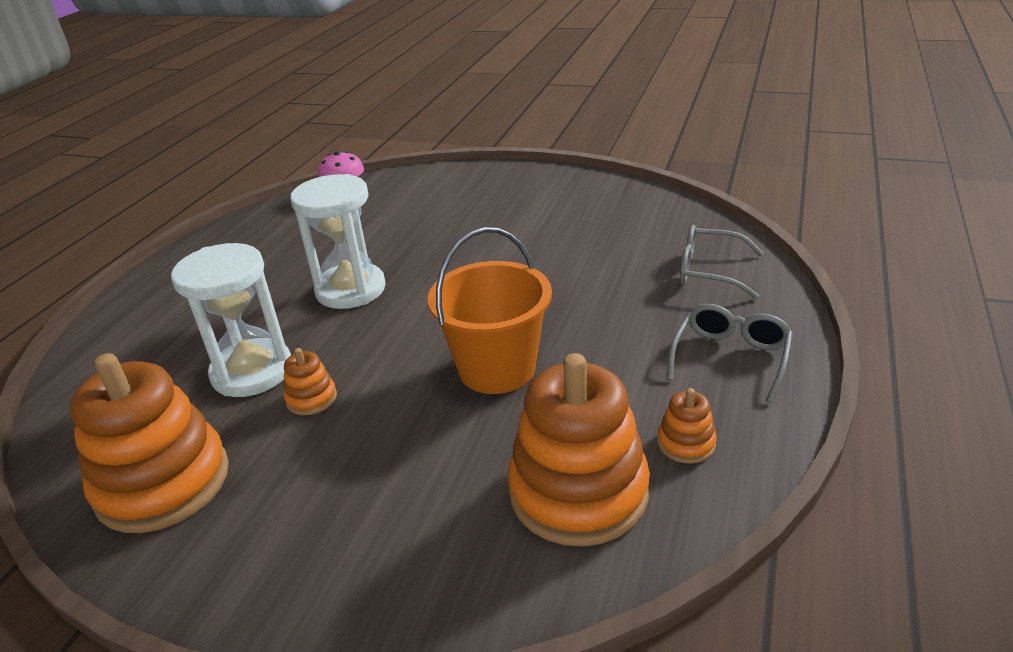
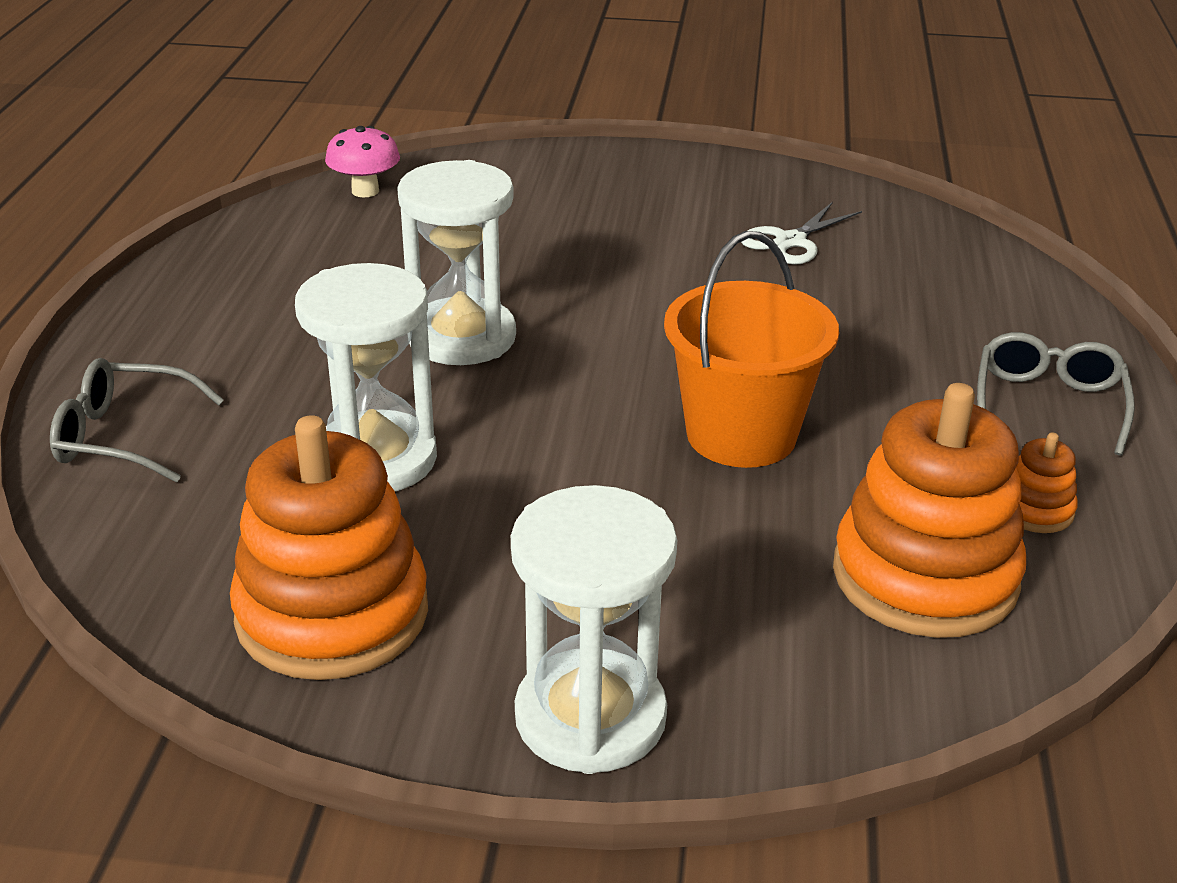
camera: 15 degrees left, 0 degrees up
orange stacking toy [284,348,337,415] -> none
grey glasses [680,225,763,299] -> grey glasses moved to [50,358,224,482]
none -> white hourglass [511,485,677,774]
none -> white scissors [741,202,862,265]

